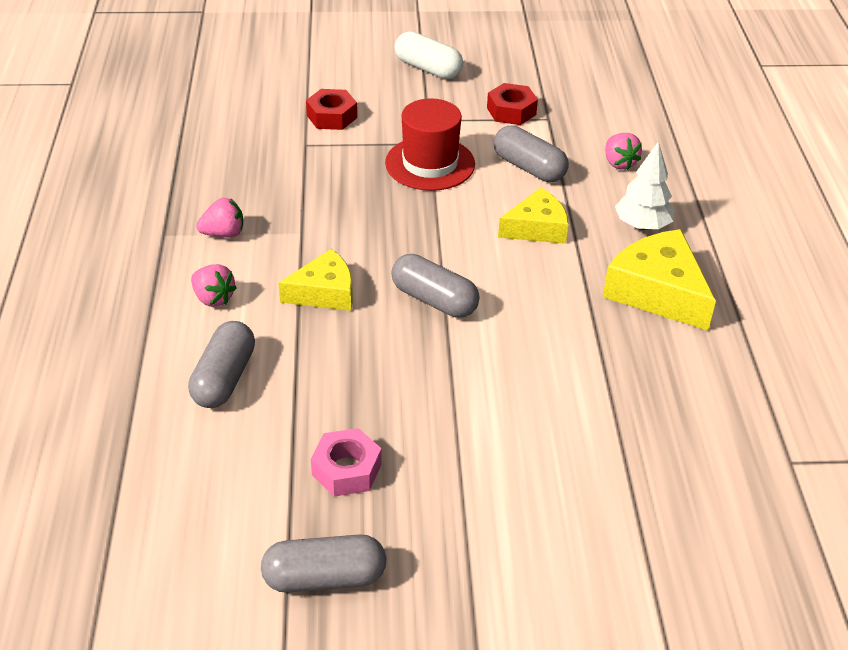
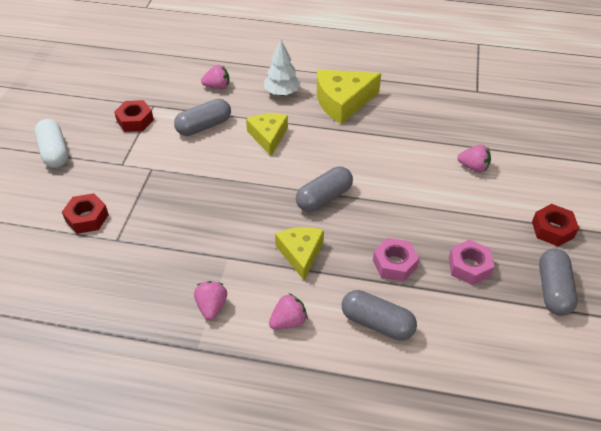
camera: 75 degrees left, 5 degrees up
red hat [385,99,475,191] -> none
white capsule [395,31,463,79] -> white capsule turned 75 degrees counterclockwise [34,119,68,168]
none -> pink nut [373,238,419,282]
none -> pink strawberry [458,145,491,173]
none -> red nut [532,204,579,247]

